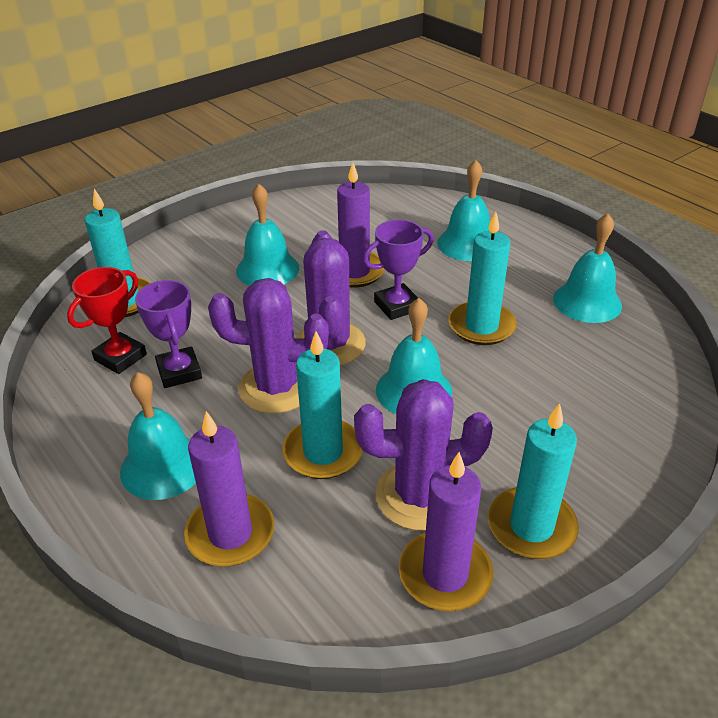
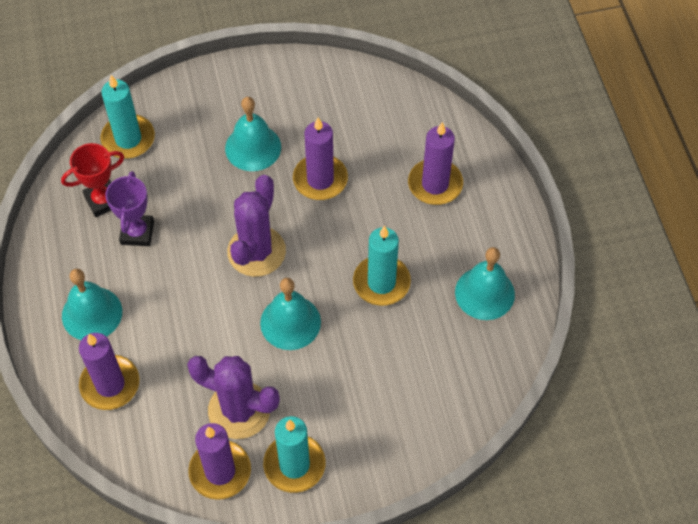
camera: 25 degrees right, 20 degrees up
purple cactus [208,278,329,414] -> none
turquoise candle [283,331,363,479] -> none
purple trophy [363,220,434,320] -> none
turquoise bell [437,160,490,261] -> purple candle [408,122,463,205]

